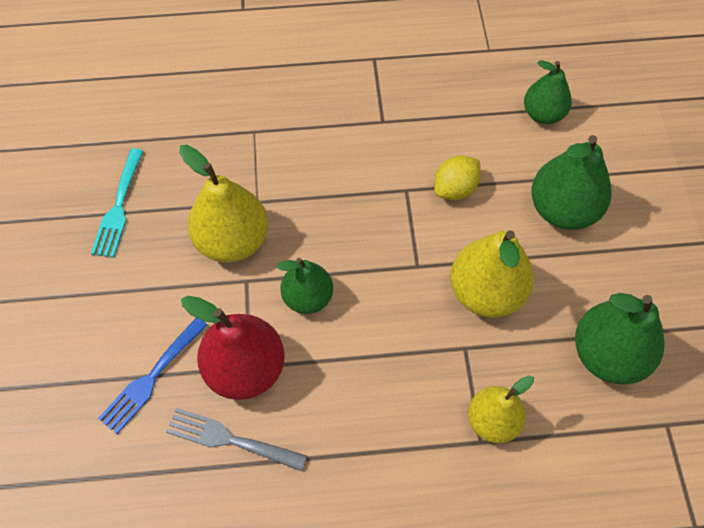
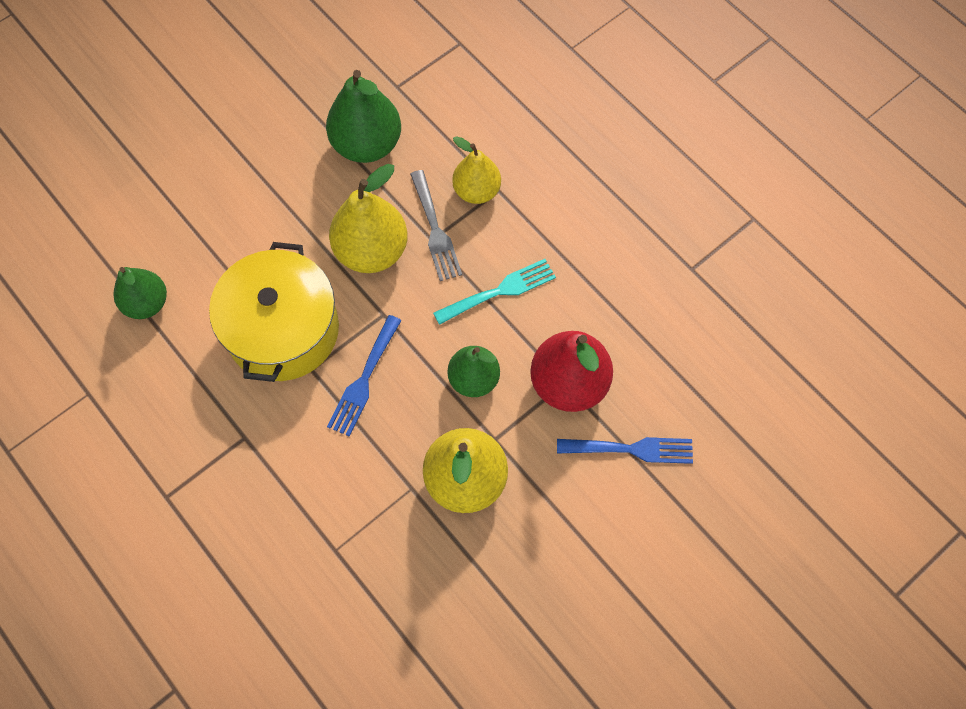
camera: 125 degrees left, 5 degrees up
turquoise fork [91,149,143,258] -> turquoise fork moved to [433,259,556,325]
grey fork [166,408,307,472] -> grey fork moved to [410,170,462,281]
yellow lemon [434,155,481,200] -> yellow pot [209,242,339,382]
green pear [531,135,612,230] -> none
none -> blue fork [327,315,402,436]

